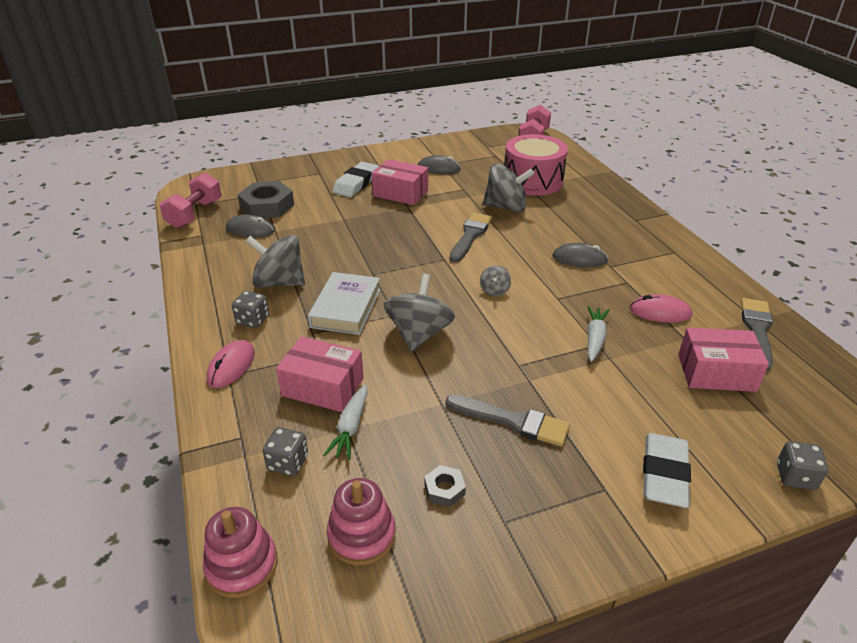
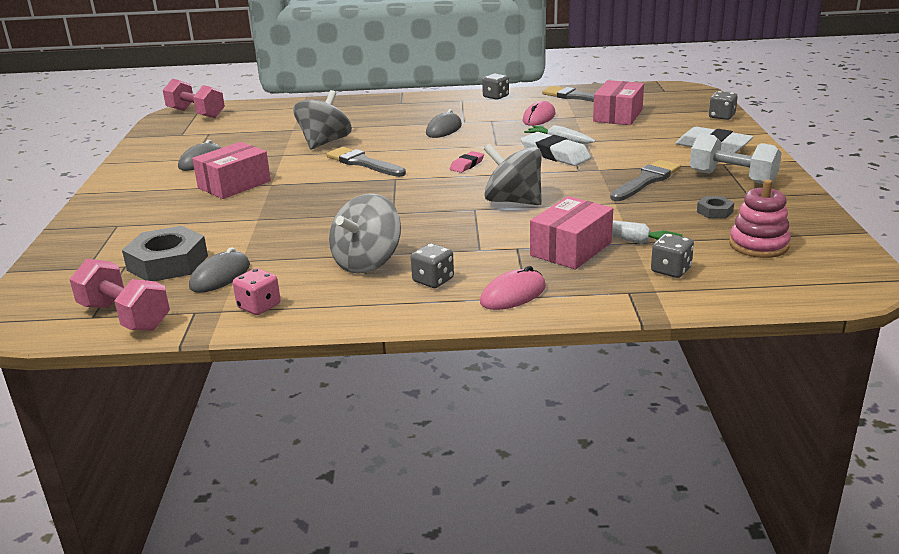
camera: 70 degrees left, 10 degrees down
pink stacking toy [203,507,278,598] -> none
pink mouse [207,340,255,388] -> pink mouse turned 75 degrees counterclockwise [480,266,546,310]
white book [308,272,380,335] -> none
white eraser [332,162,379,197] -> white eraser moved to [521,132,591,166]
grey spinning top [480,265,511,296] -> pink eraser [450,151,484,173]
pink drum [504,134,568,196] -> none
none -> pink dice [233,268,281,315]
none -> grey dice [482,73,509,100]
none -> white dumbbell [690,133,782,184]

